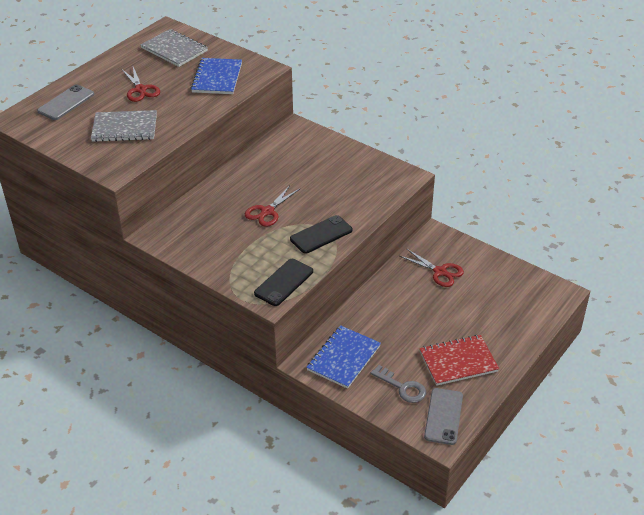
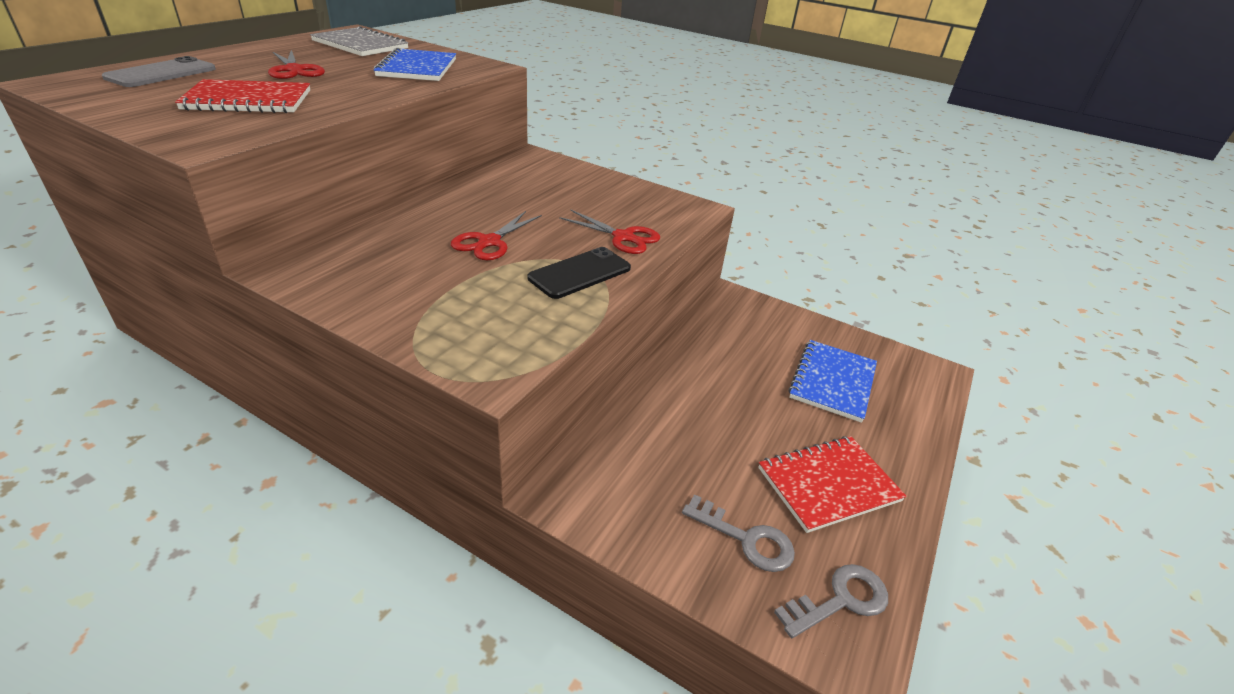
camera: 10 degrees left, 5 degrees down
grey notebook [91,110,157,142] -> red notebook [175,79,310,113]
black phone [254,259,313,306] -> none
blue notebook [306,325,381,389] -> blue notebook moved to [789,340,877,423]
red scissors [400,248,464,287] -> red scissors moved to [559,210,660,254]
grey phone [424,388,463,445] -> grey key [774,564,888,638]

